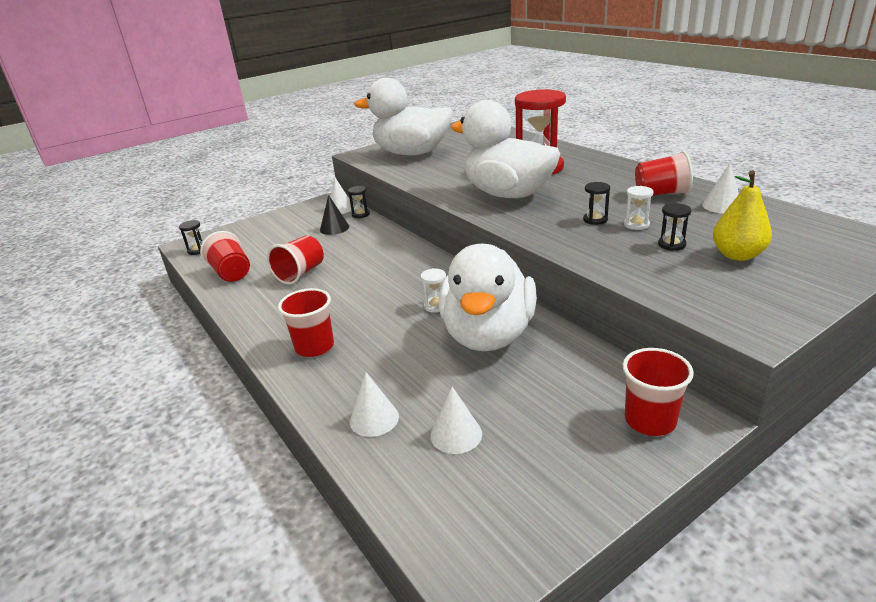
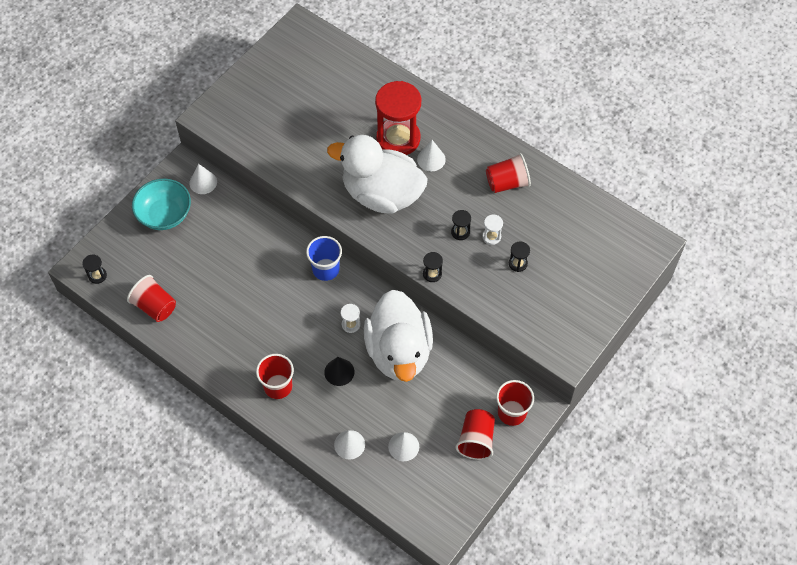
camera: 20 degrees left, 30 degrees up
red cup [267,235,324,284] -> red cup moved to [455,409,495,460]
black cone [320,195,349,235] -> black cone moved to [324,357,355,386]
black hourglass [348,186,370,218] -> black hourglass moved to [423,252,443,282]
white duck [354,78,453,155] -> none
white cone [702,163,739,214] -> white cone moved to [417,140,446,171]
yellow pear [713,171,772,261] -> none
none -> turquoise bowl [132,179,191,230]
none -> blue cup [306,236,342,281]

